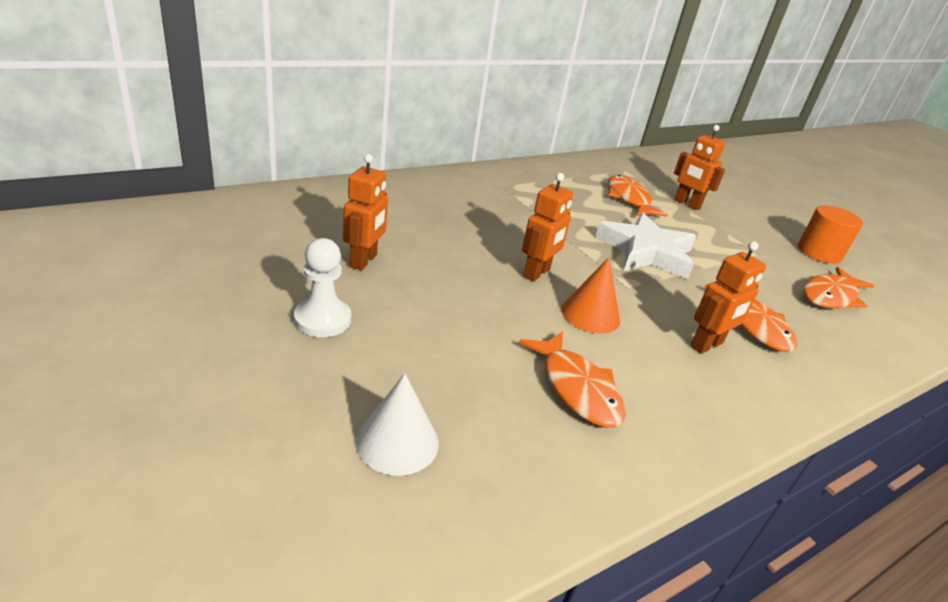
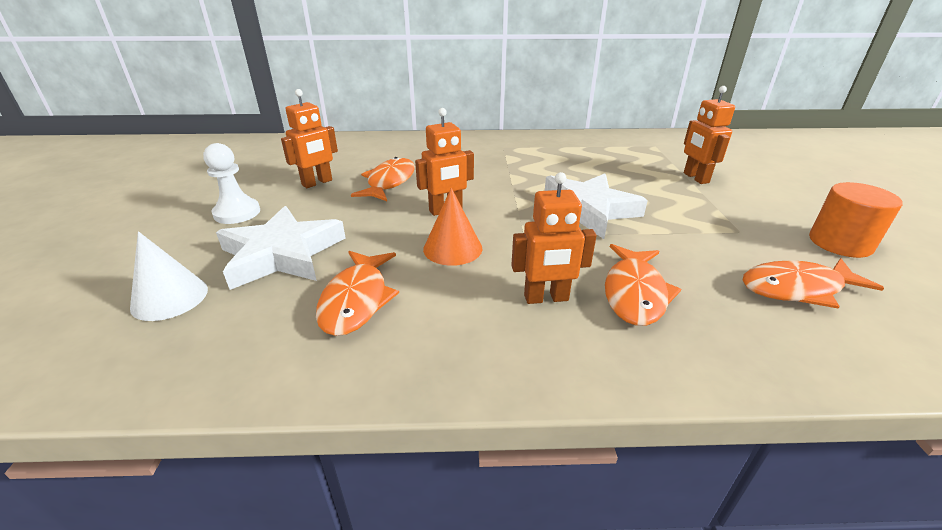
camera: 35 degrees right, 0 degrees up
orange fish [608,175,668,217] -> orange fish moved to [351,157,415,201]
none -> white star [216,206,345,290]

